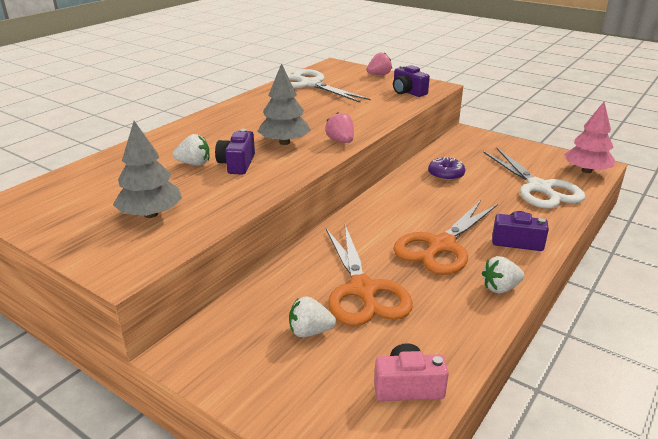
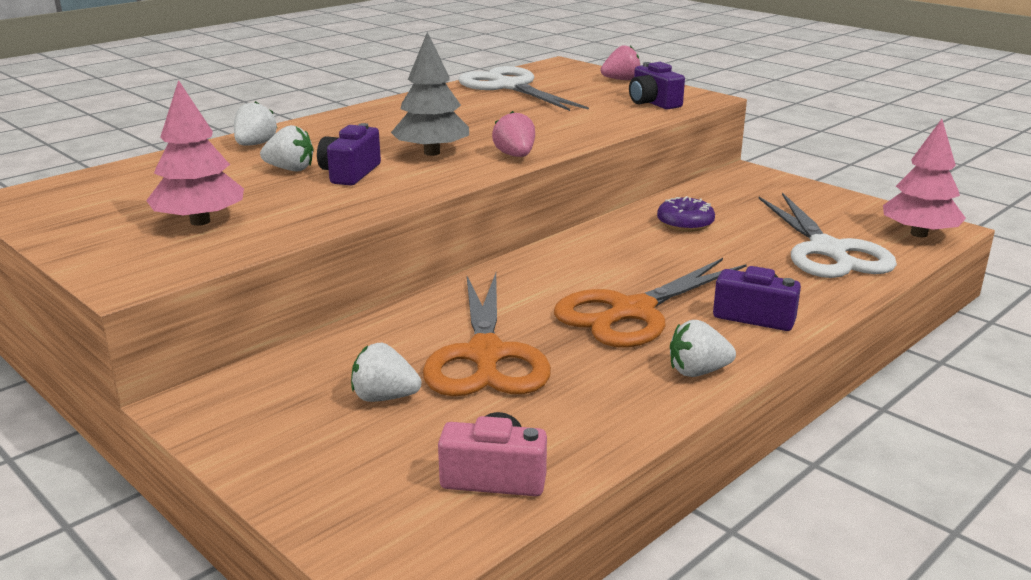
camera: 10 degrees right, 5 degrees down
grey tree [113,121,182,218] -> pink tree [146,80,244,226]
none -> white strawberry [234,101,277,146]

